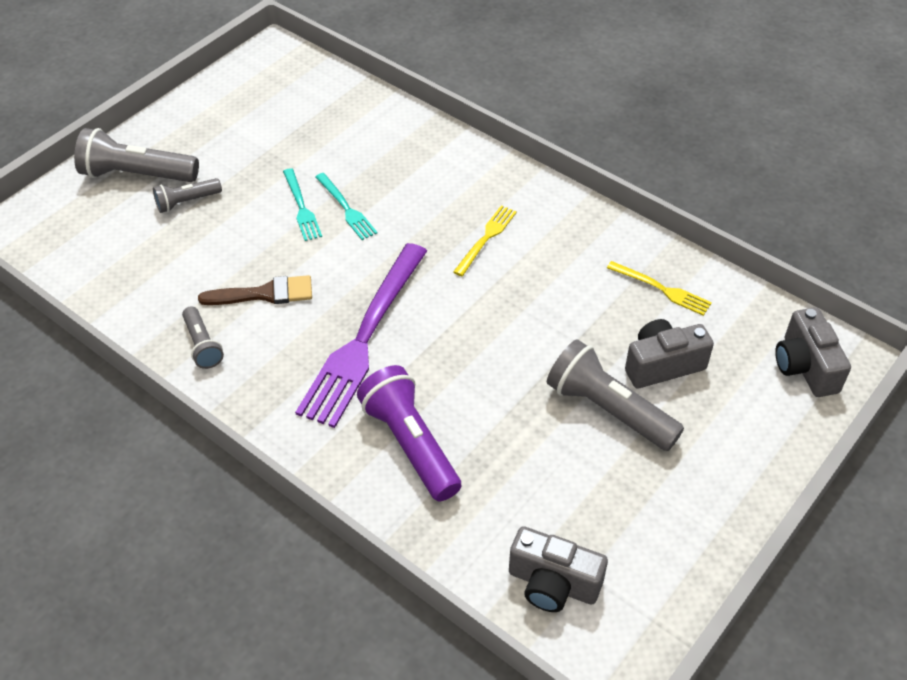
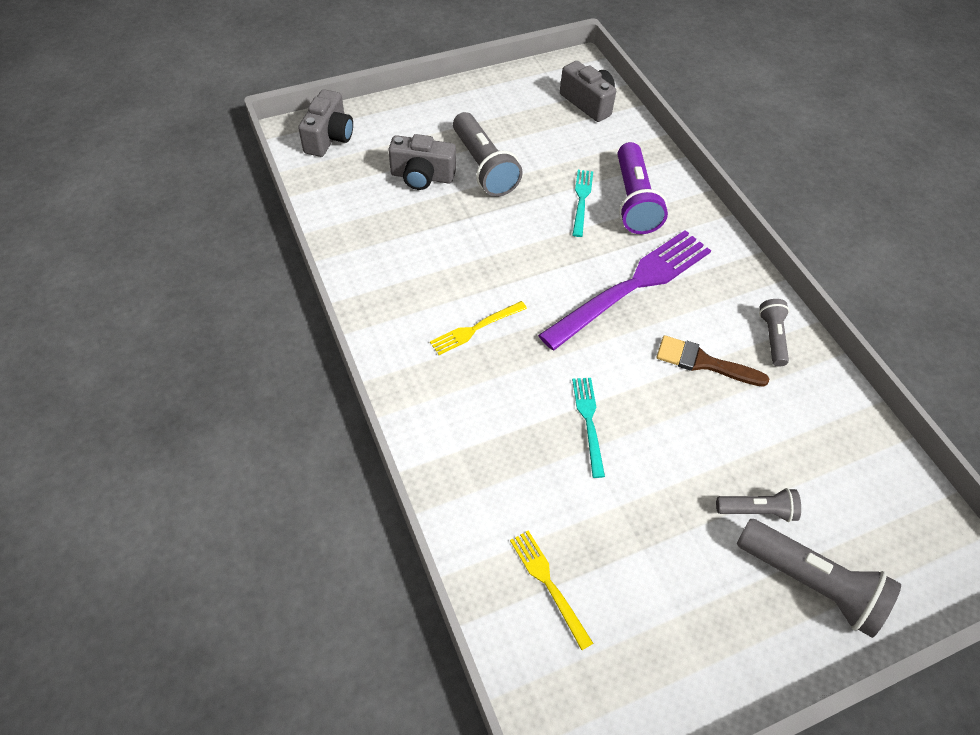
camera: 155 degrees left, 5 degrees up
turquoise fork [283,168,322,241] -> turquoise fork moved to [572,170,593,237]
yellow fork [607,261,712,316] -> yellow fork moved to [510,530,593,650]

